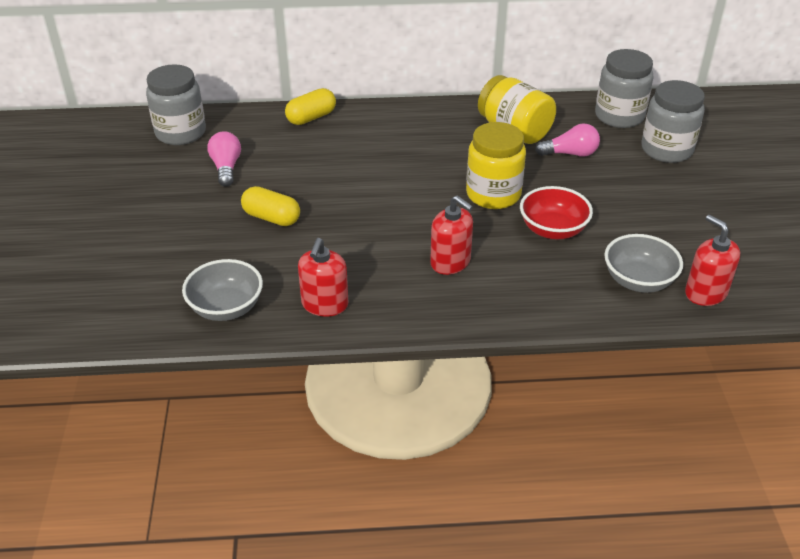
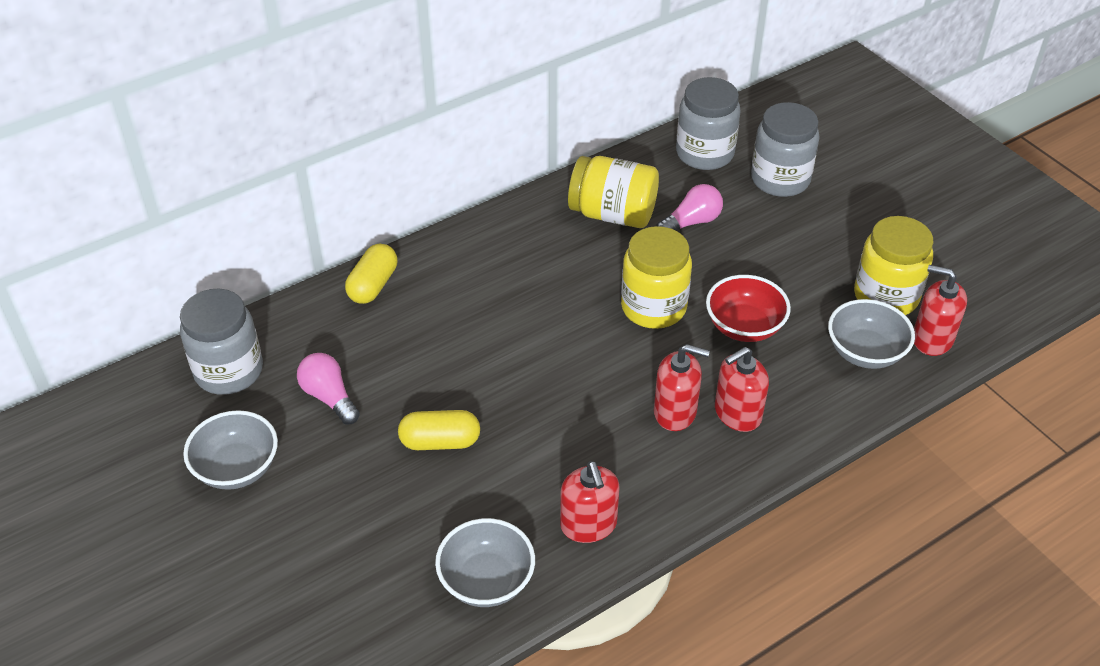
camera: 30 degrees left, 5 degrees up
none -> grey bowl [183,410,278,490]
none -> red soap dispenser [715,347,769,432]
none -> yellow jar [854,216,933,315]

